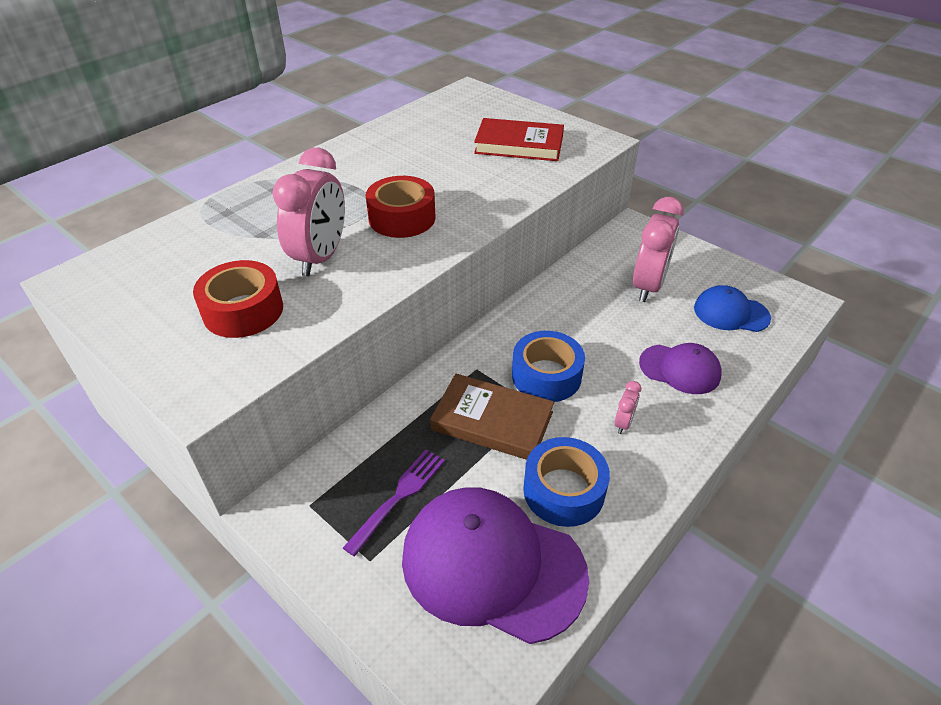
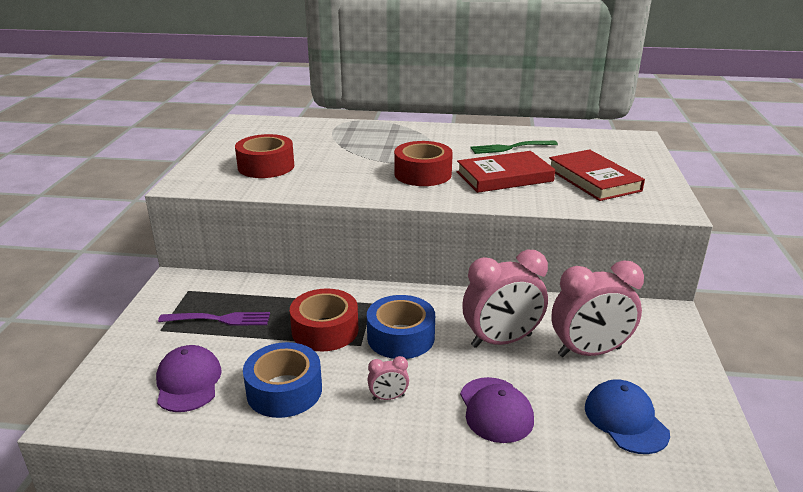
camera: 55 degrees right, 15 degrees down
pink clock [273,148,345,276] -> pink clock moved to [462,250,548,348]
purple cap [402,487,589,644] -> purple cap [156,345,222,412], size x0.55
brown book [430,374,554,460] -> red tape [290,288,359,351]
none -> red book [457,151,555,193]
none -> green fork [470,141,558,154]

